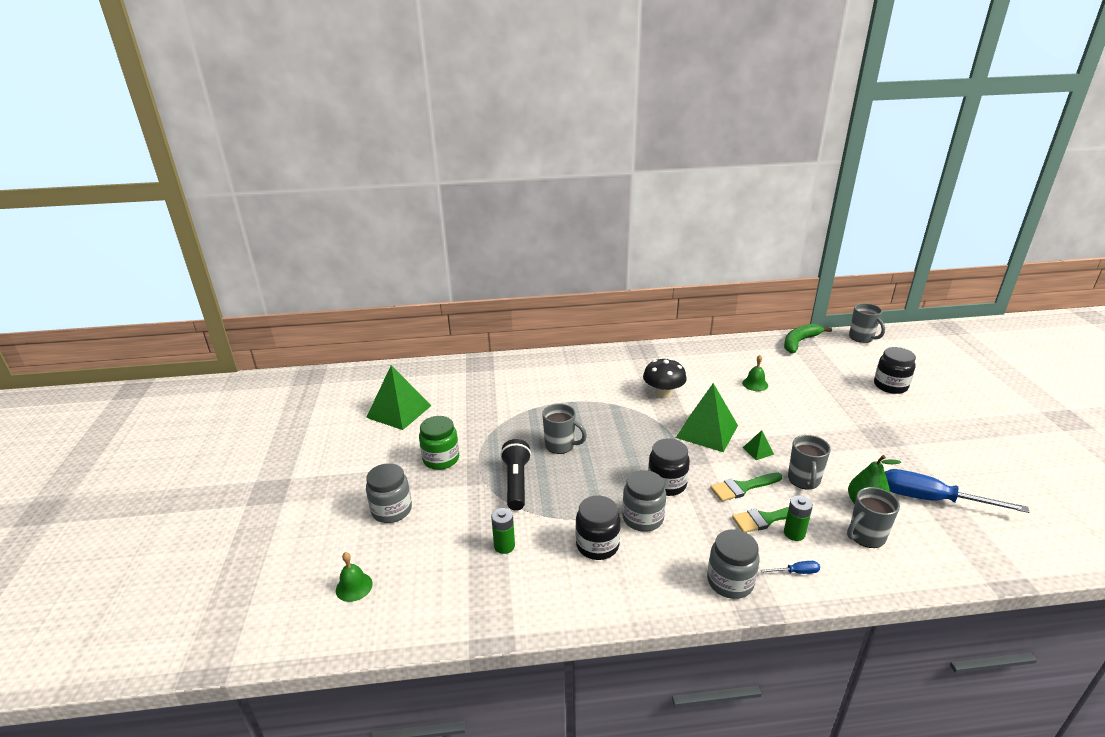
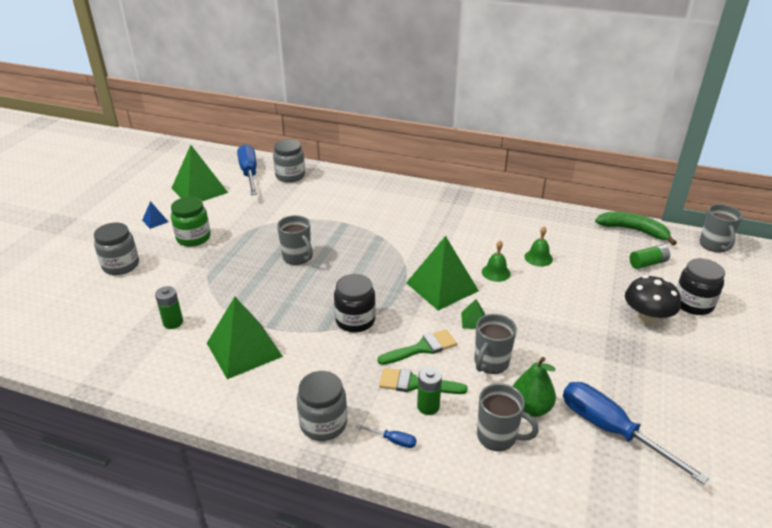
camera: 25 degrees right, 5 degrees up
green bell [336,552,373,602] -> green bell moved to [482,241,511,282]
black flashlight [500,439,531,511] -> none
black jar [576,495,621,560] -> green pyramid [207,297,283,379]
grey jar [622,470,666,532] -> grey jar moved to [273,139,305,183]
black mushroom [643,358,687,399] -> black mushroom moved to [625,275,681,325]
green brush [710,472,782,502] -> green brush turned 150 degrees clockwise [377,329,457,365]
green banana [784,324,832,353] -> green banana turned 45 degrees clockwise [595,212,677,245]
grey mug [847,487,900,548] -> grey mug turned 150 degrees counterclockwise [477,383,539,451]
none -> blue pyramid [142,201,168,229]
none -> blue screwdriver [237,144,257,195]
none -> green battery [629,245,670,269]

